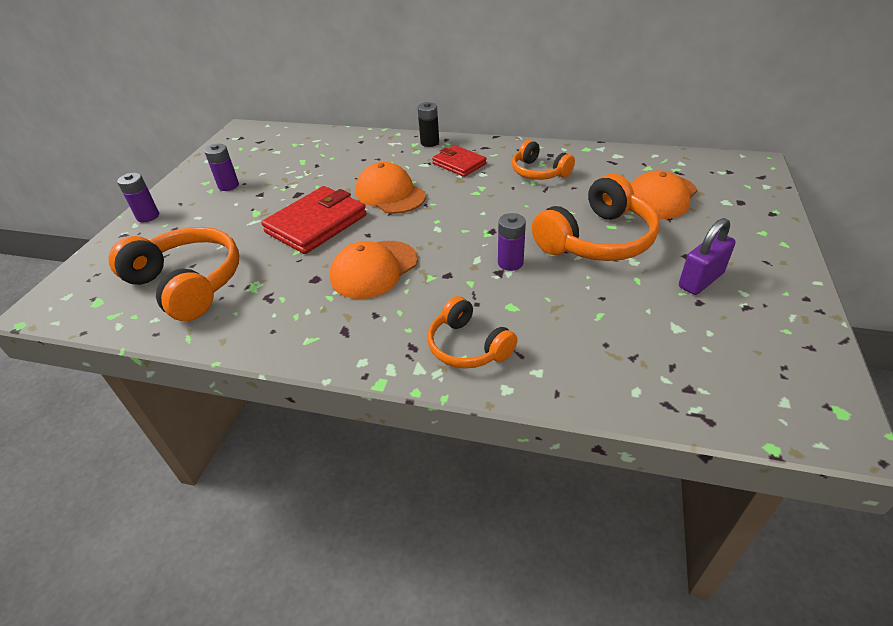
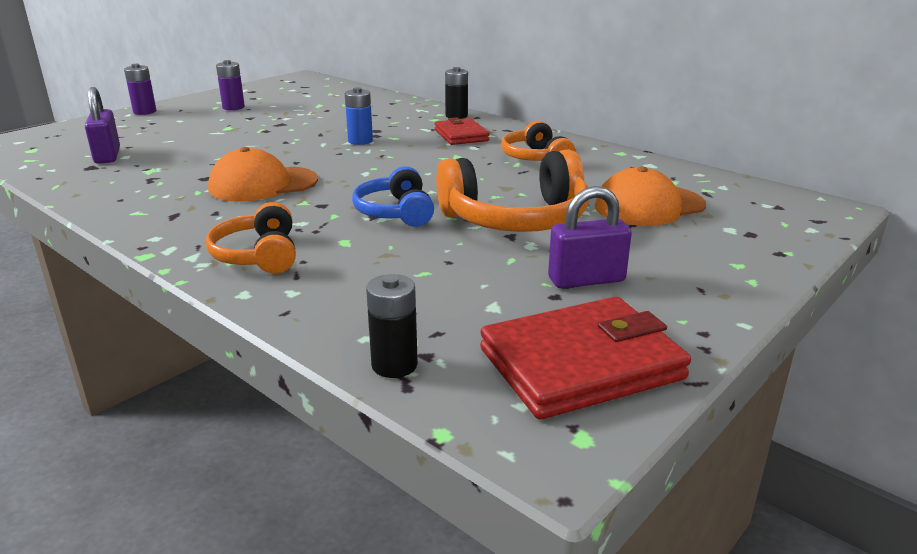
camera: 25 degrees right, 15 degrees down
orange headphones [108,227,239,321] -> purple padlock [85,87,120,164]
red wallet [261,186,367,254] -> red wallet moved to [480,296,691,419]
orange cap [355,162,426,214] -> blue battery [345,87,373,145]
purple battery [498,213,526,271] -> blue headphones [352,166,434,227]
none -> black battery [366,274,418,378]

